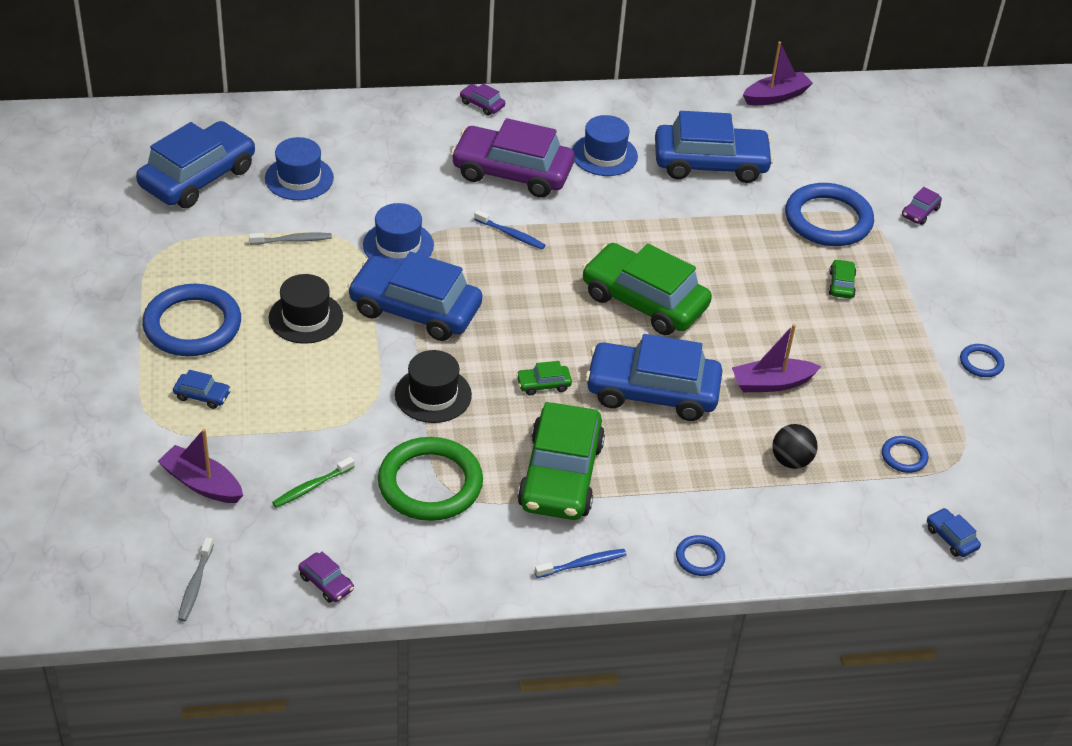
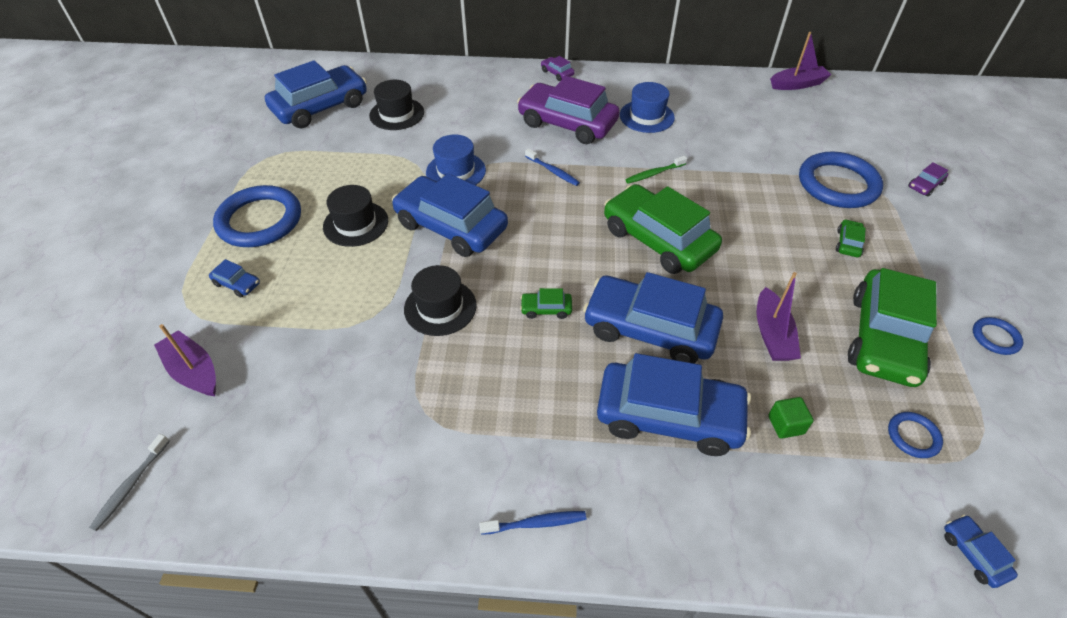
camera: 15 degrees right, 5 degrees up
grey toothbrush [249,232,332,245] -> none
blue hat [265,137,334,200] -> black hat [369,80,424,130]
green toothbrush [272,457,355,508] -> green toothbrush moved to [626,156,687,184]
purple car [298,552,354,603] -> none
green ring [378,437,483,521] -> none
green car [517,402,605,520] -> green car moved to [848,268,937,387]
blue car [655,111,774,183] -> blue car moved to [597,353,751,456]
blue ring [676,535,725,576] -> none
purple boat [732,324,822,392] -> purple boat turned 90 degrees counterclockwise [757,272,801,361]
black ball [772,424,818,469] -> green cube [768,397,814,439]

